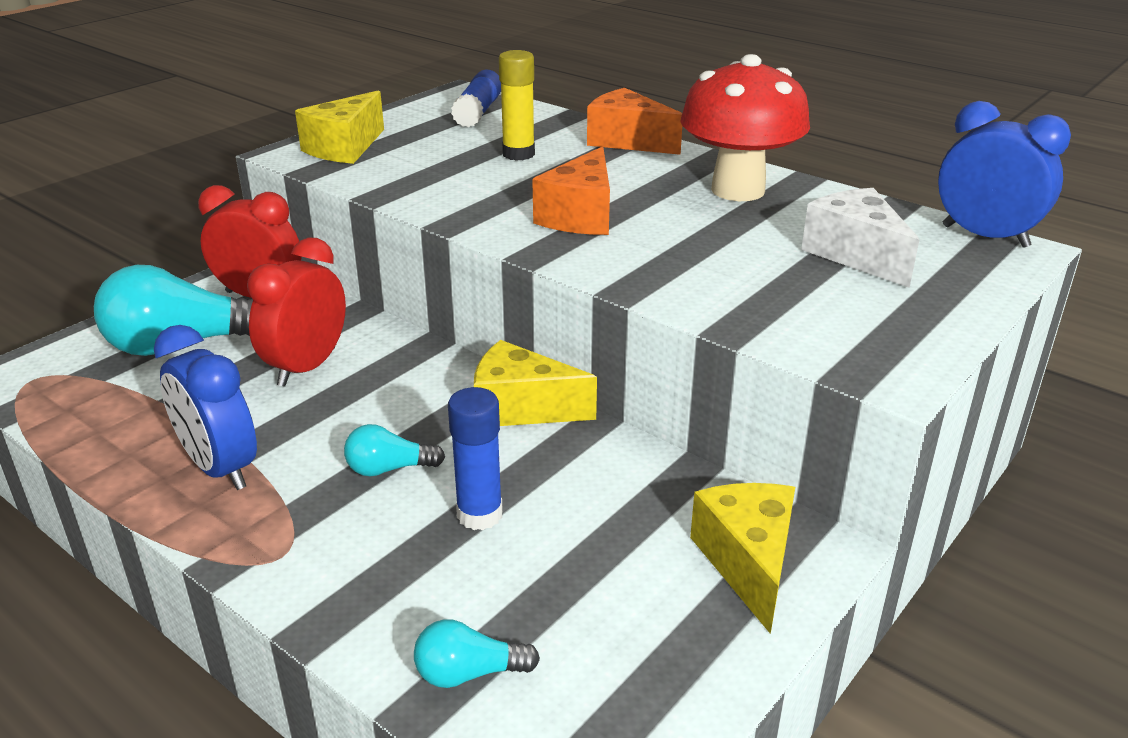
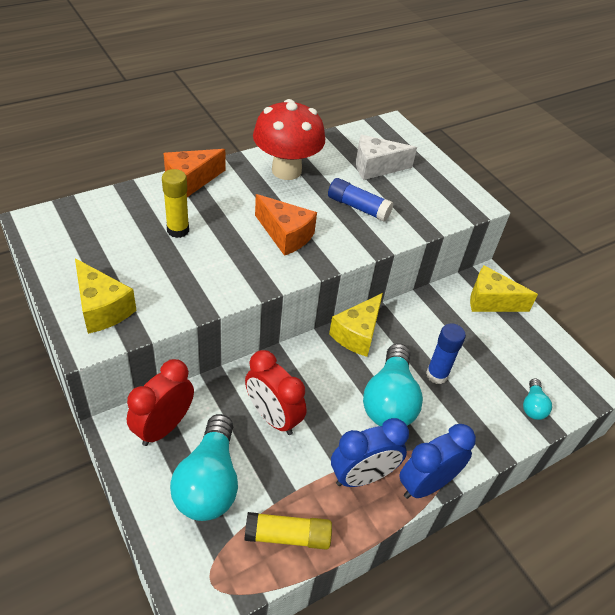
camera: 75 degrees left, 15 degrees up
turquoise light bulb [344,424,445,476] -> turquoise light bulb [363,343,423,426], size x2.06
blue glue stick [451,70,501,127] -> blue glue stick moved to [328,178,393,222]
blue clock [938,101,1071,248] -> blue clock moved to [399,424,476,499]
none -> yellow glue stick [244,512,332,550]

